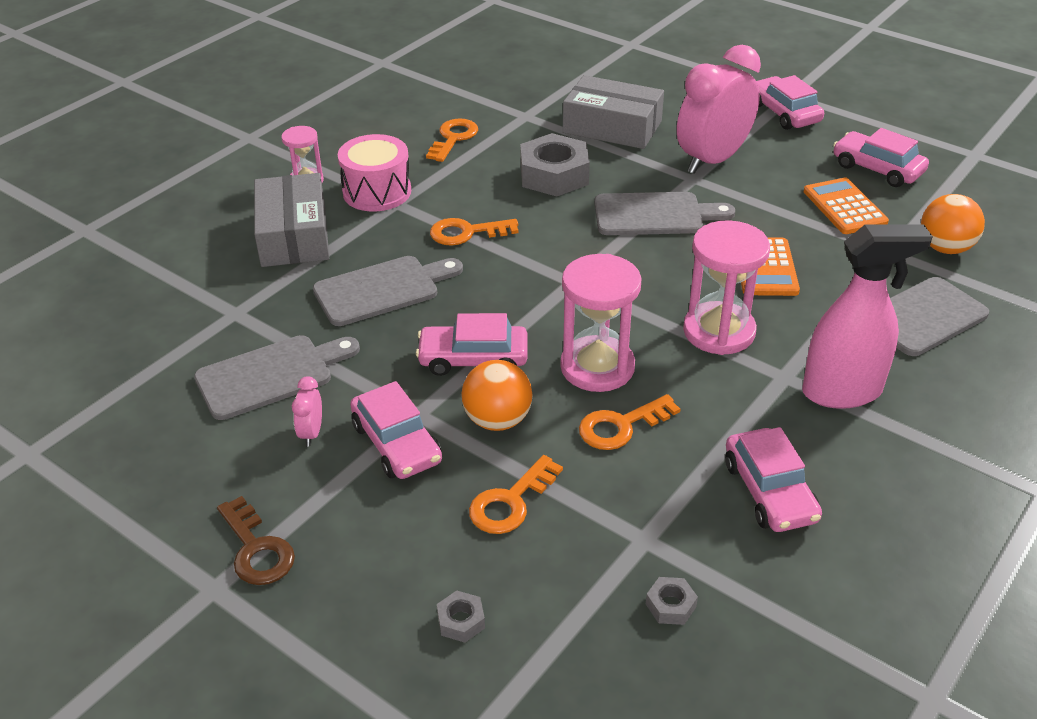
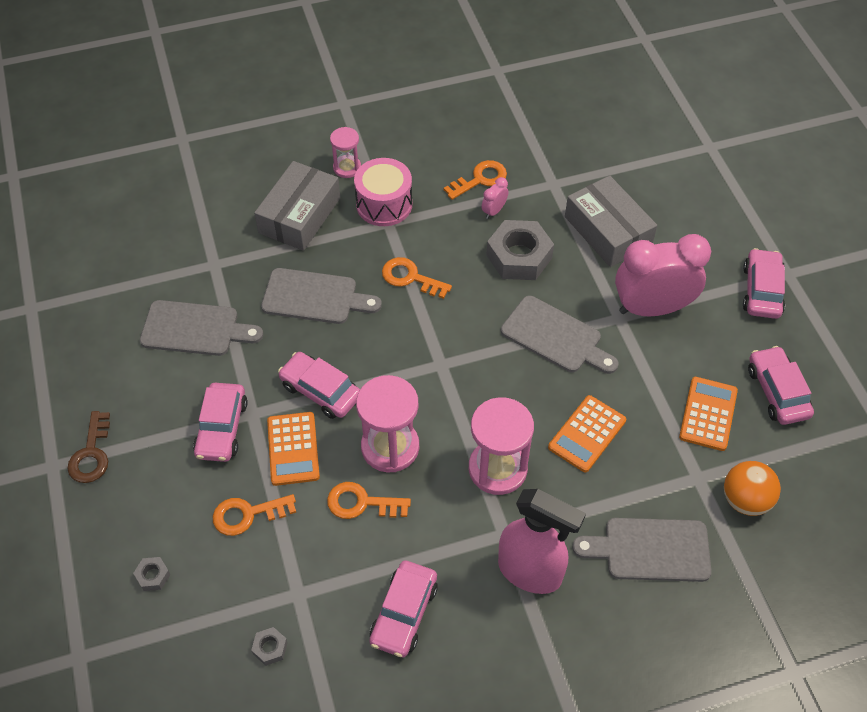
camera: 35 degrees right, 15 degrees up
pink clock [292,376,322,446] -> pink clock moved to [481,177,508,219]
orange ball [461,360,533,431] -> orange calculator [267,412,320,486]

